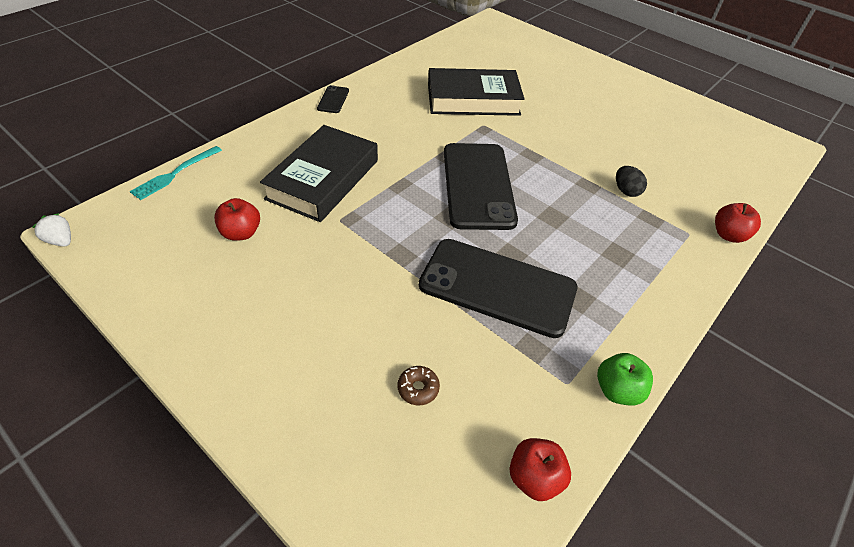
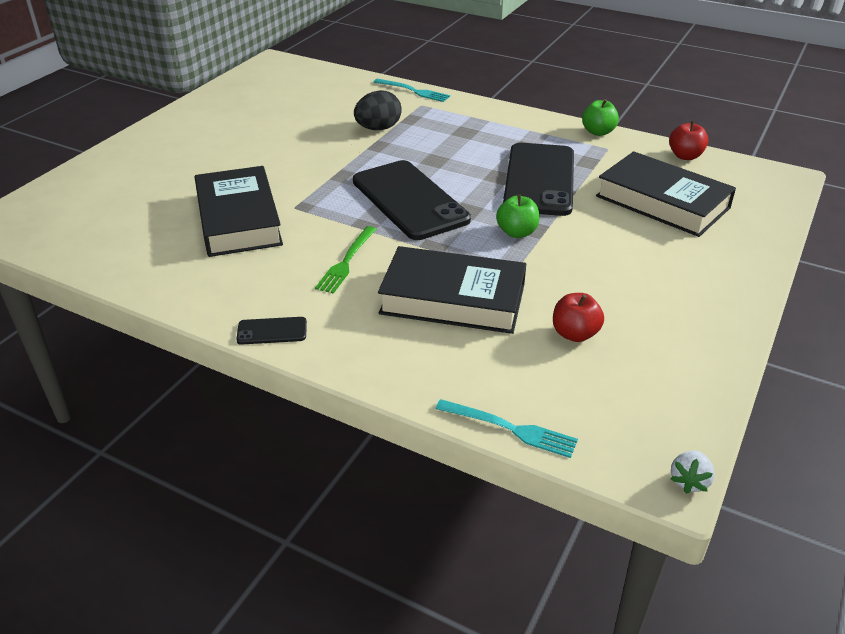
camera: 100 degrees left, 10 degrees down
brown donut [398,366,440,405] -> black book [596,151,736,237]
black phone [444,143,518,230] -> black phone turned 75 degrees clockwise [353,160,471,240]
black egg [616,166,647,197] -> black egg [354,90,402,130], size x1.55
red apple [715,203,761,243] -> turquoise fork [374,79,450,102]
none -> green fork [315,226,376,294]
none -> green apple [496,195,540,238]

